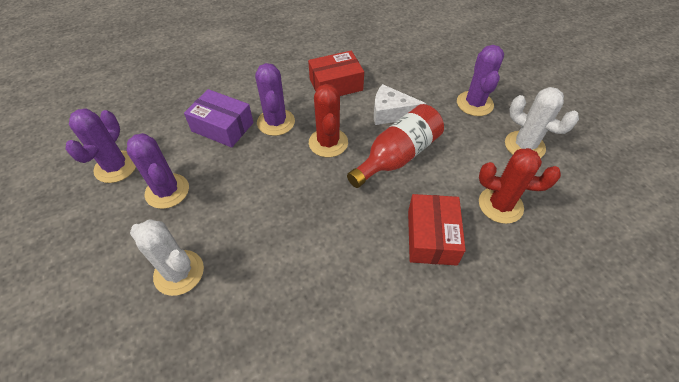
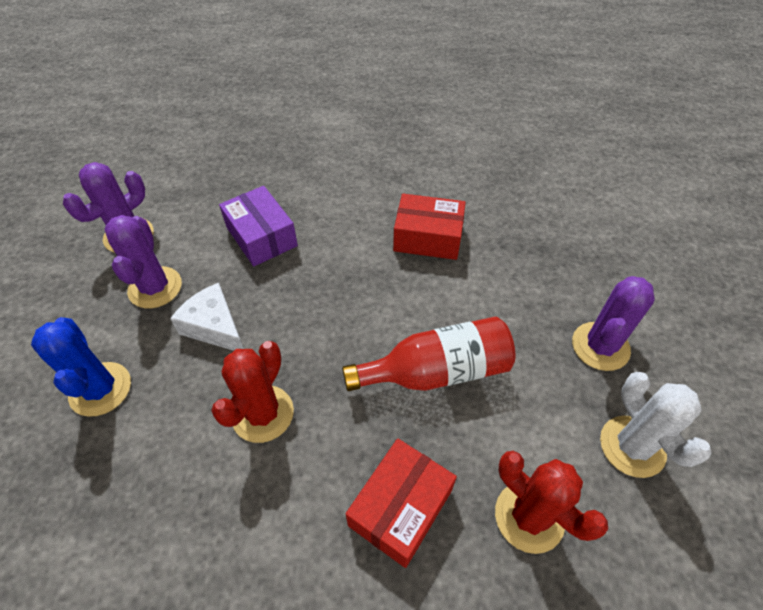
camera: 30 degrees right, 0 degrees up
white cactus [130,219,204,296] -> blue cactus [31,317,131,417]
purple cactus [255,63,295,136] -> none
red cactus [309,84,348,157] -> red cactus moved to [211,341,294,443]
white cheese [374,84,426,125] -> white cheese moved to [170,283,244,351]

